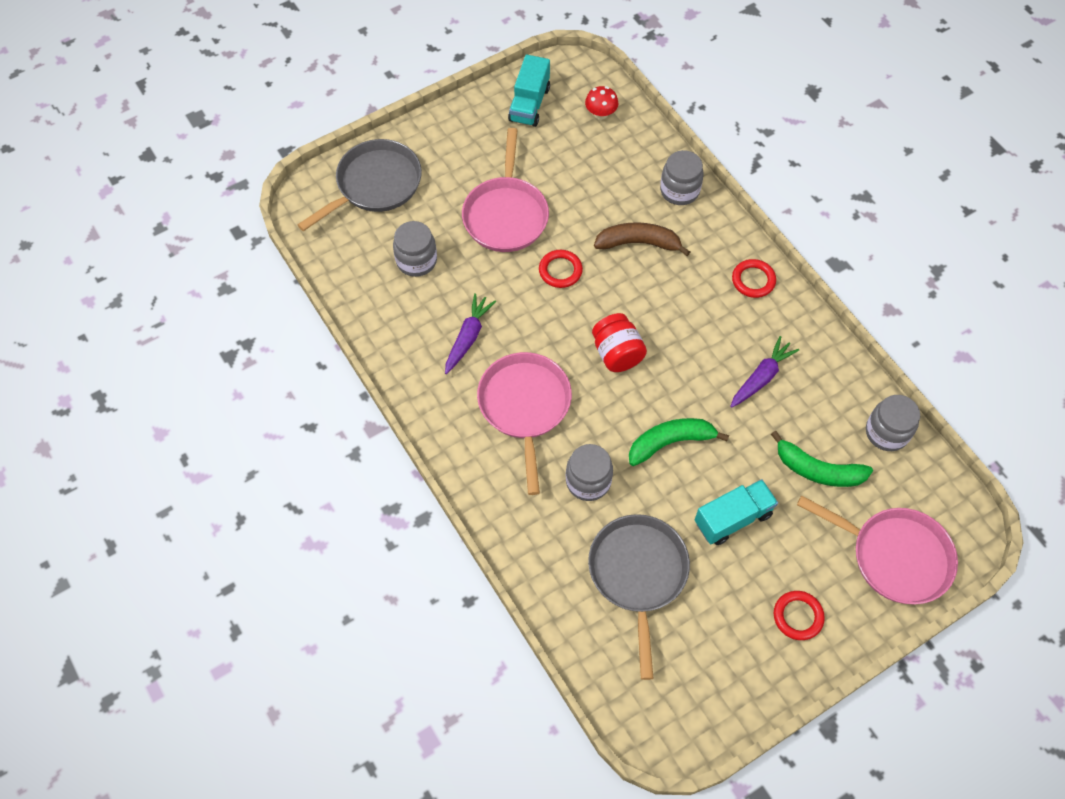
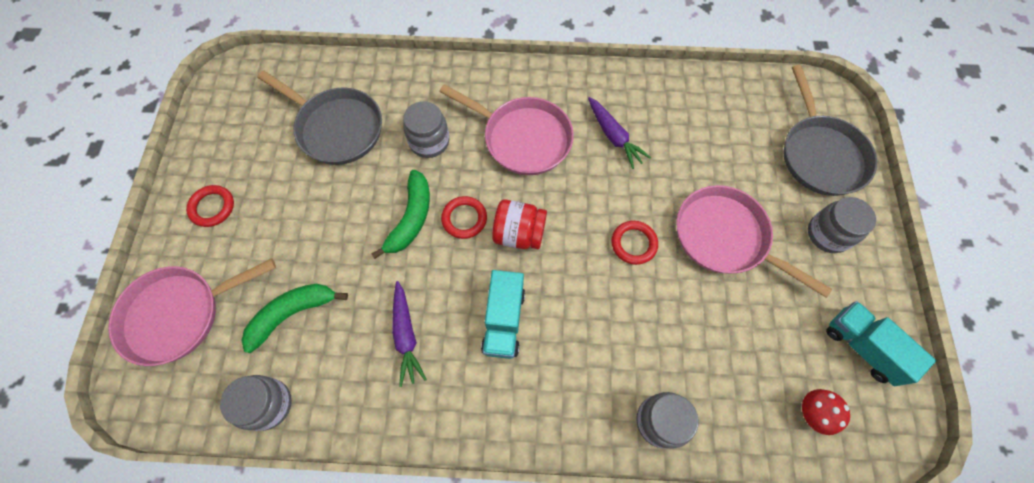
camera: 125 degrees right, 5 degrees up
grey jar [393,221,437,277] -> grey jar moved to [808,197,876,253]
brown banana [594,222,690,256] -> none
turquoise truck [695,479,778,545] -> turquoise truck moved to [481,270,525,359]
red ring [732,259,776,298] -> red ring moved to [441,196,487,239]

